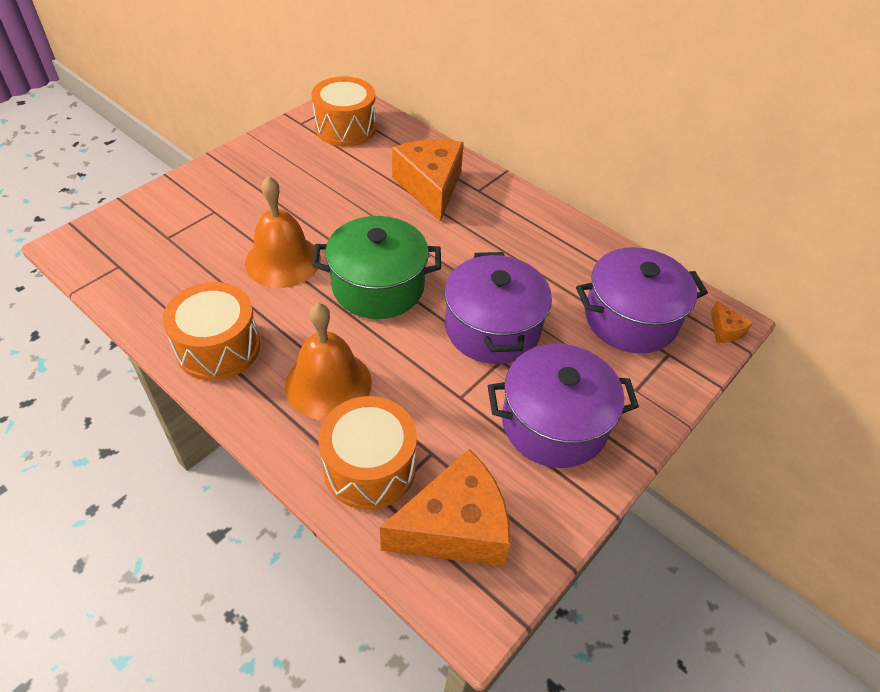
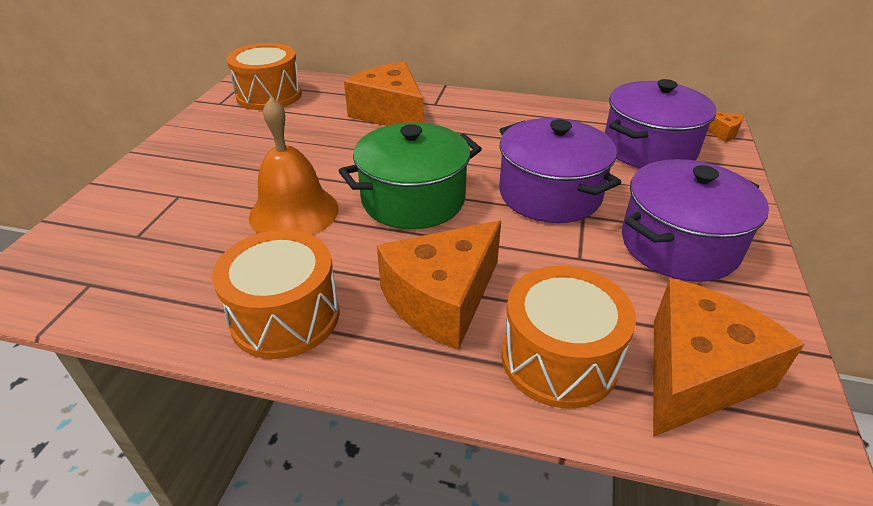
camera: 25 degrees left, 10 degrees down
orange bell [285,303,372,420] -> orange cheese [377,221,501,350]

